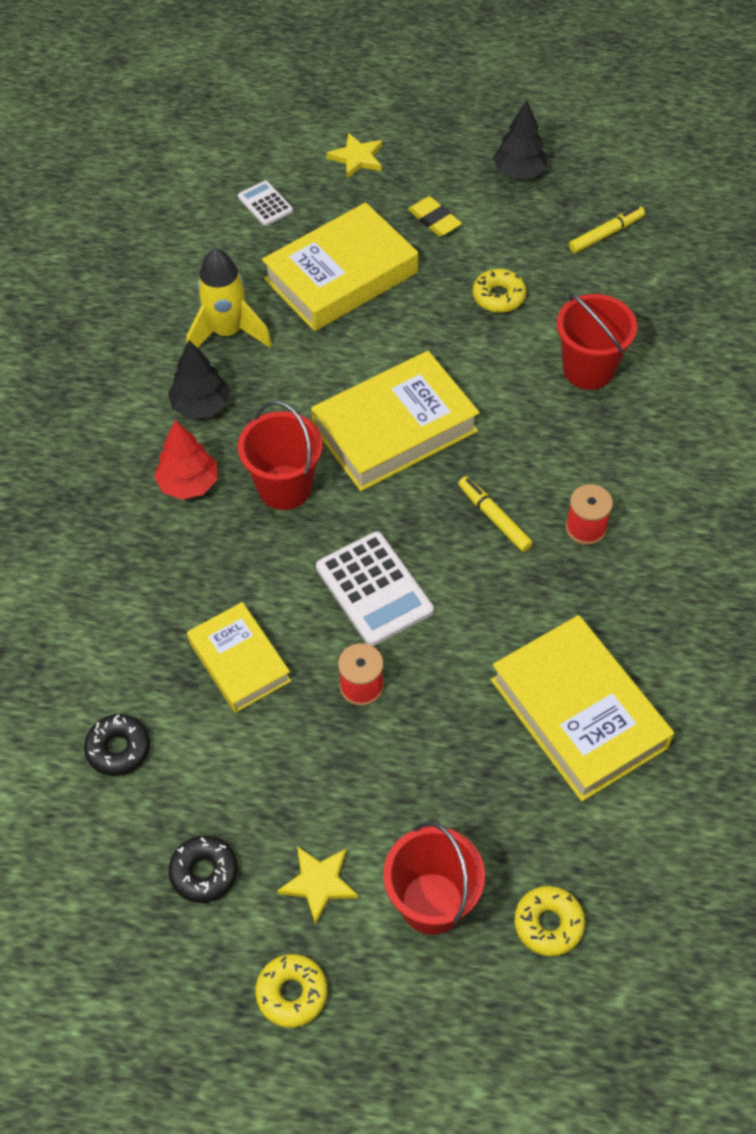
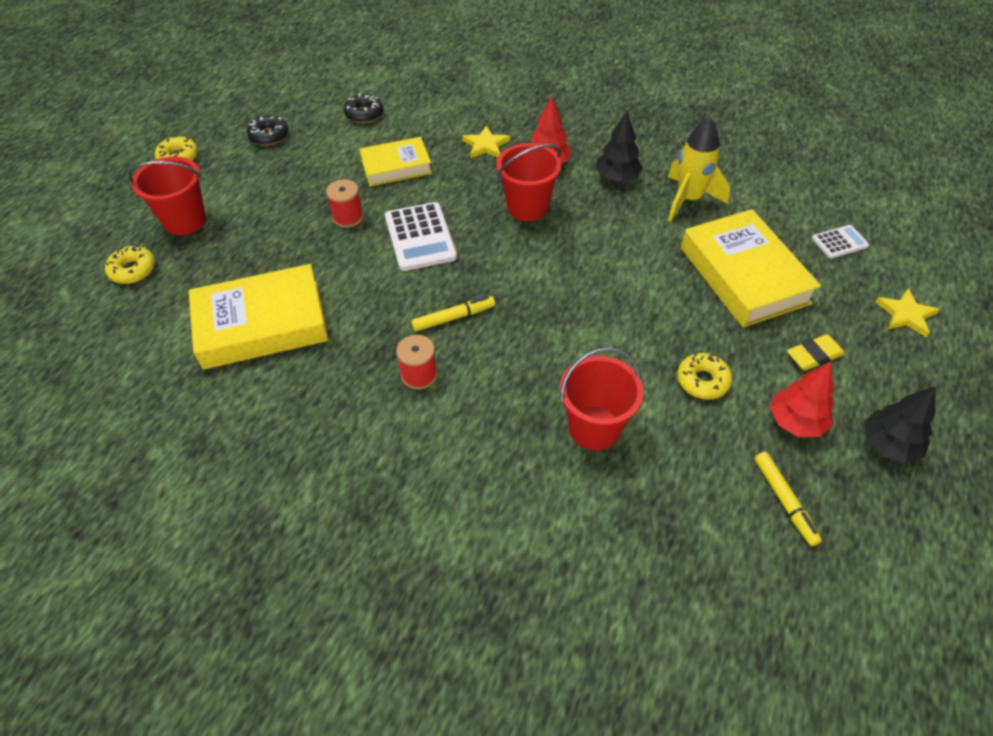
camera: 105 degrees right, 5 degrees down
yellow star [277,846,358,925] -> yellow star moved to [462,125,510,159]
yellow book [311,351,480,491] -> none
white calculator [316,532,434,646] -> white calculator turned 90 degrees counterclockwise [385,202,457,271]
none -> red tree [770,362,834,437]

